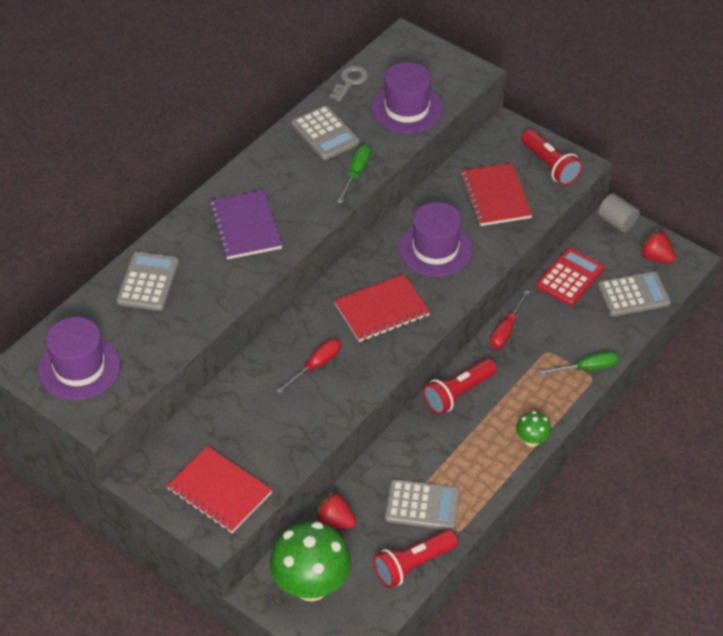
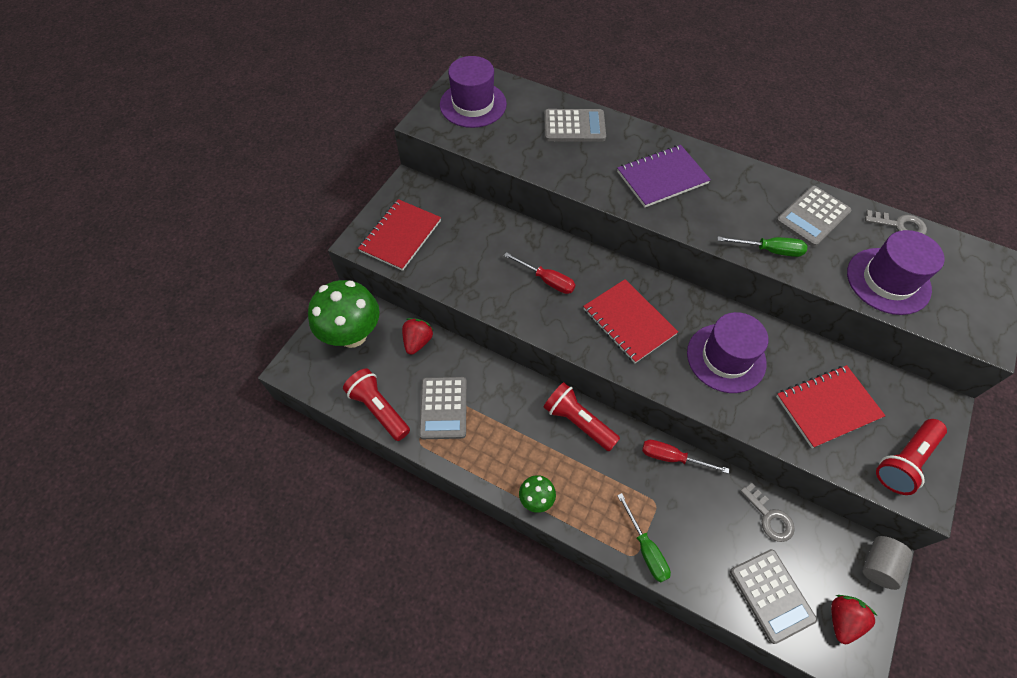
camera: 80 degrees right, 10 degrees up
red calculator [536,248,604,306] -> grey key [740,483,795,542]

